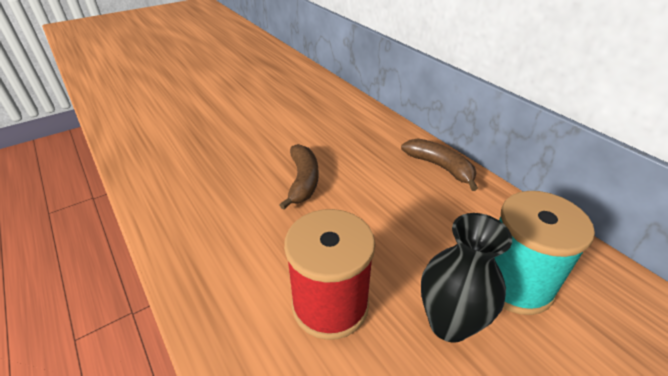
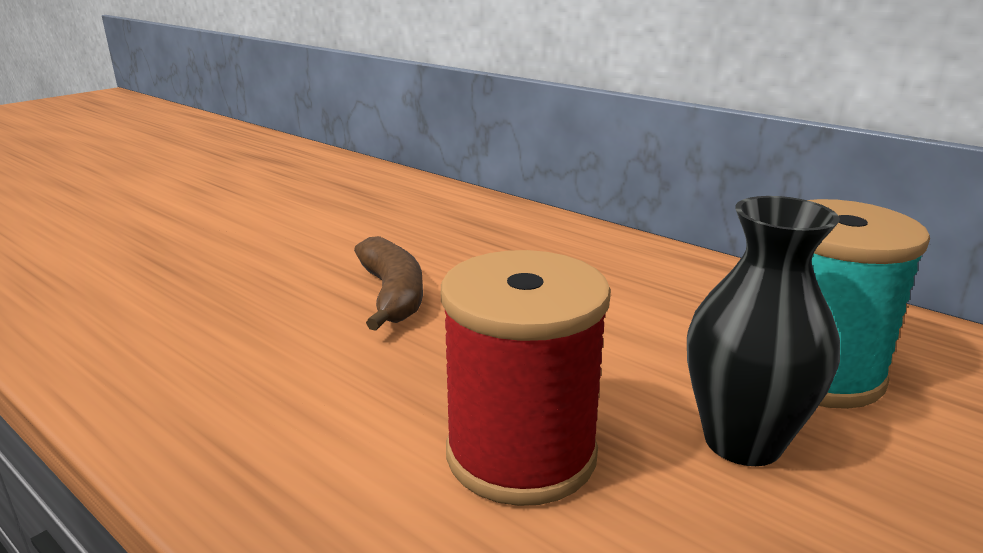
camera: 15 degrees left, 15 degrees down
brown banana [401,138,478,191] -> none

